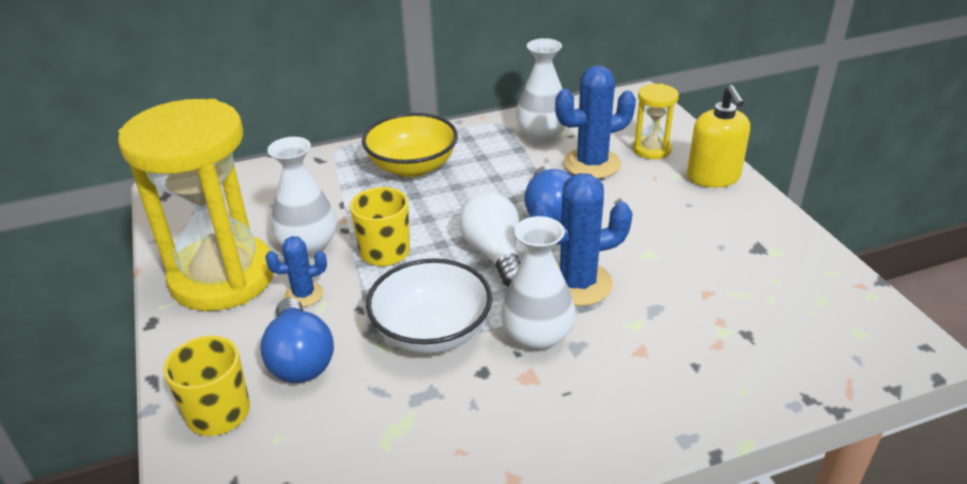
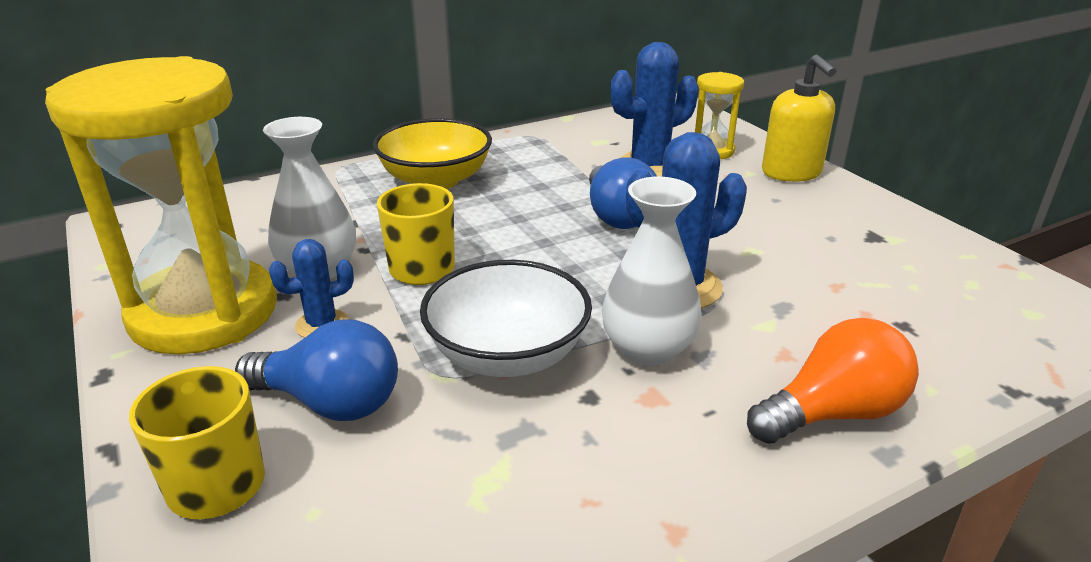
camera: 10 degrees left, 5 degrees down
blue light bulb [260,298,334,383] -> blue light bulb turned 45 degrees counterclockwise [235,320,398,421]
white light bulb [459,192,521,287] -> none
white vase [516,38,566,143] -> none
none -> orange light bulb [747,318,919,444]

